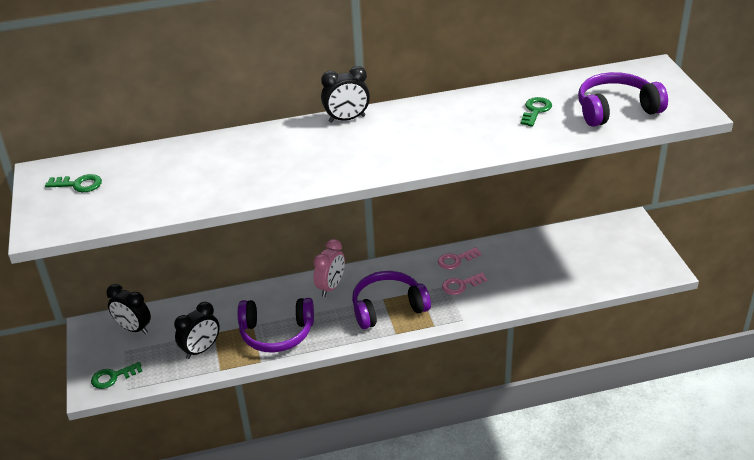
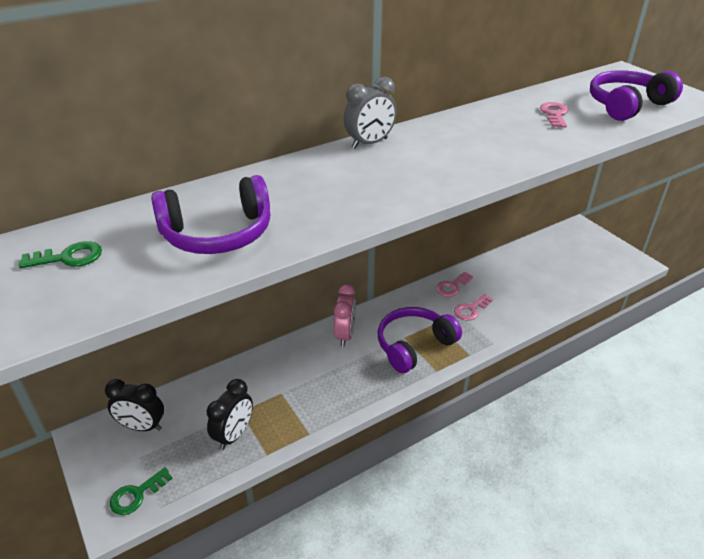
camera: 20 degrees left, 0 degrees up
purple headphones [238,298,314,353] -> purple headphones moved to [151,175,270,254]
black clock [321,66,370,123] -> grey clock [344,77,397,148]
green key [521,97,552,127] -> pink key [540,102,568,128]

